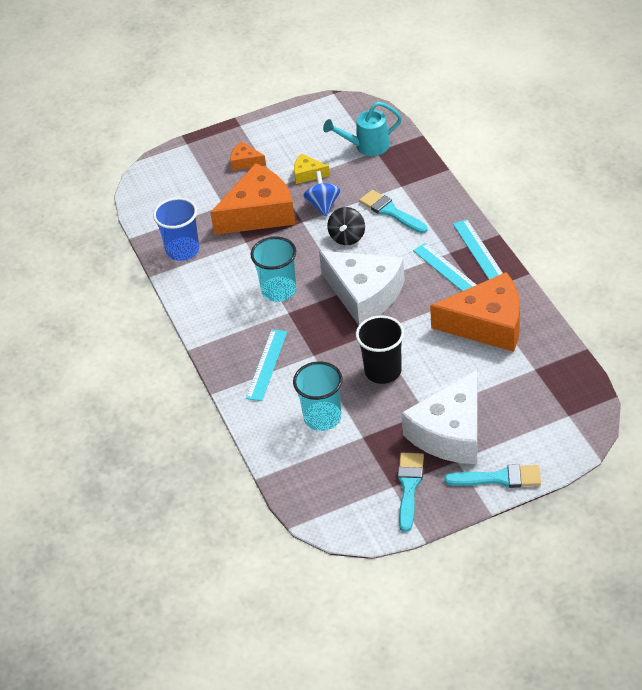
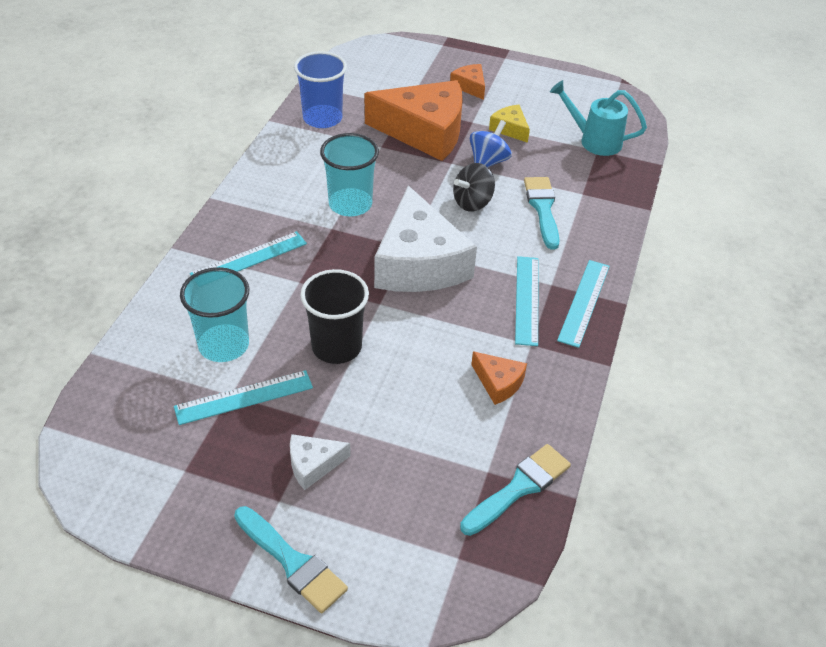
camera: 35 degrees right, 0 degrees up
turquoise brush [398,453,424,532] -> turquoise brush moved to [460,444,571,536]
white cheese [401,370,478,464] -> white cheese [290,434,351,490], size x0.44
orange cheese [430,272,520,352] -> orange cheese [471,351,527,405], size x0.44
none -> turquoise ruler [174,370,313,425]

